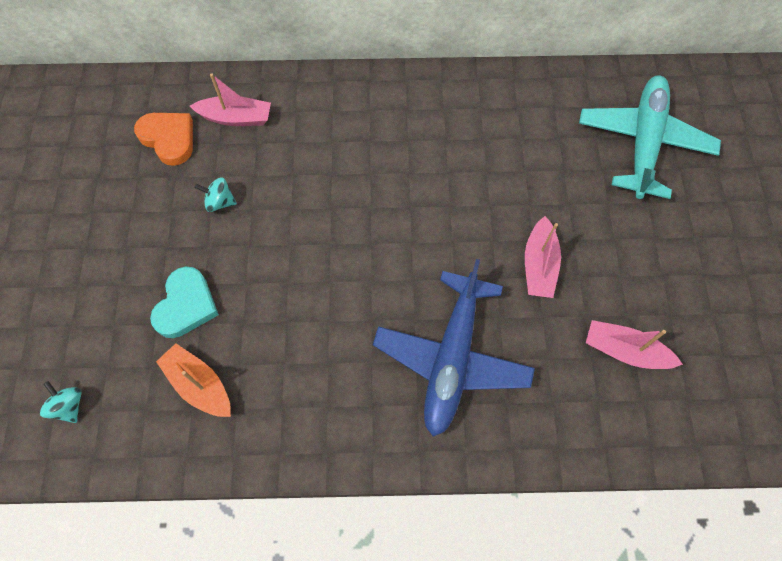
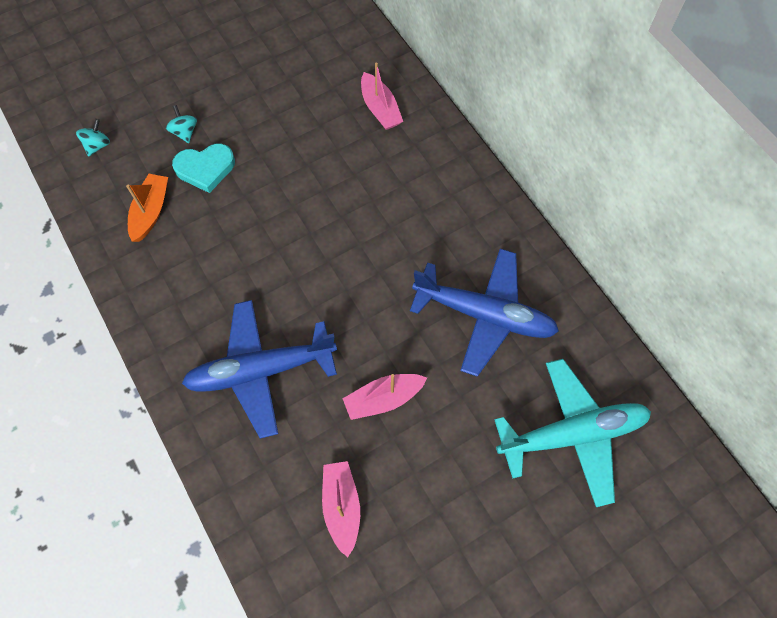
camera: 60 degrees right, 0 degrees up
orange heart [134,113,193,166] -> none
turquoise spinning top [194,177,237,212] -> turquoise spinning top moved to [166,105,197,143]
none -> blue plane [410,249,559,377]

